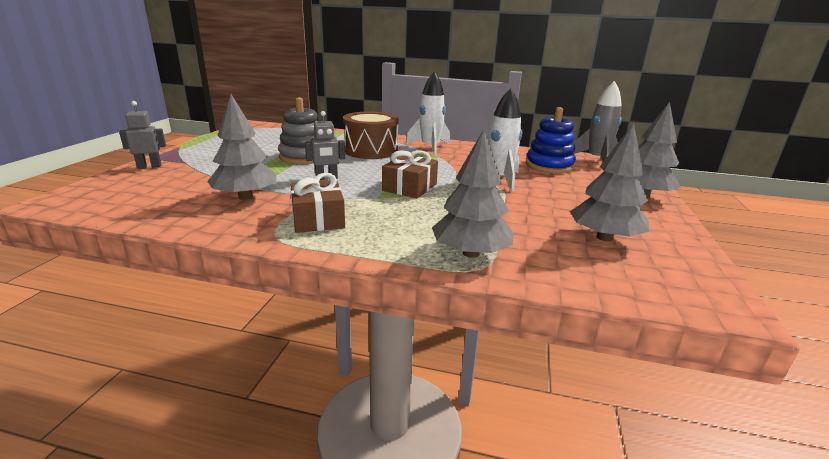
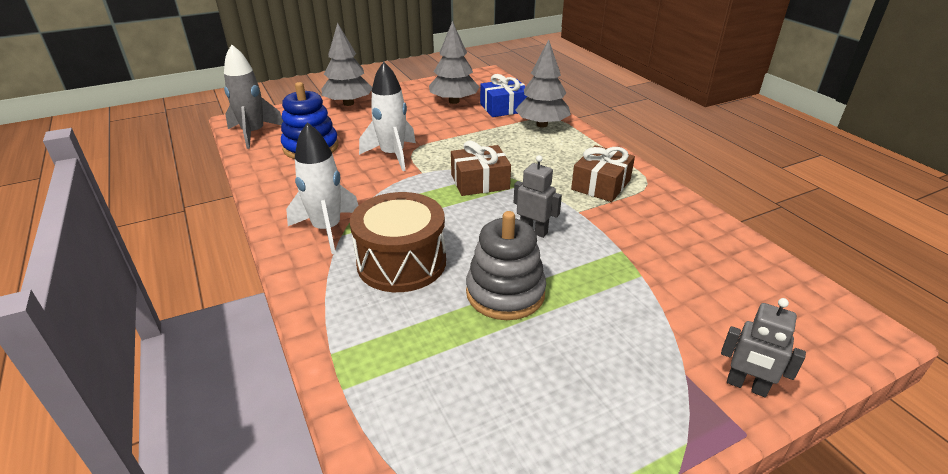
camera: 130 degrees left, 10 degrees up
grey tree [207,94,277,200] -> none
none -> blue gift [480,74,527,117]

